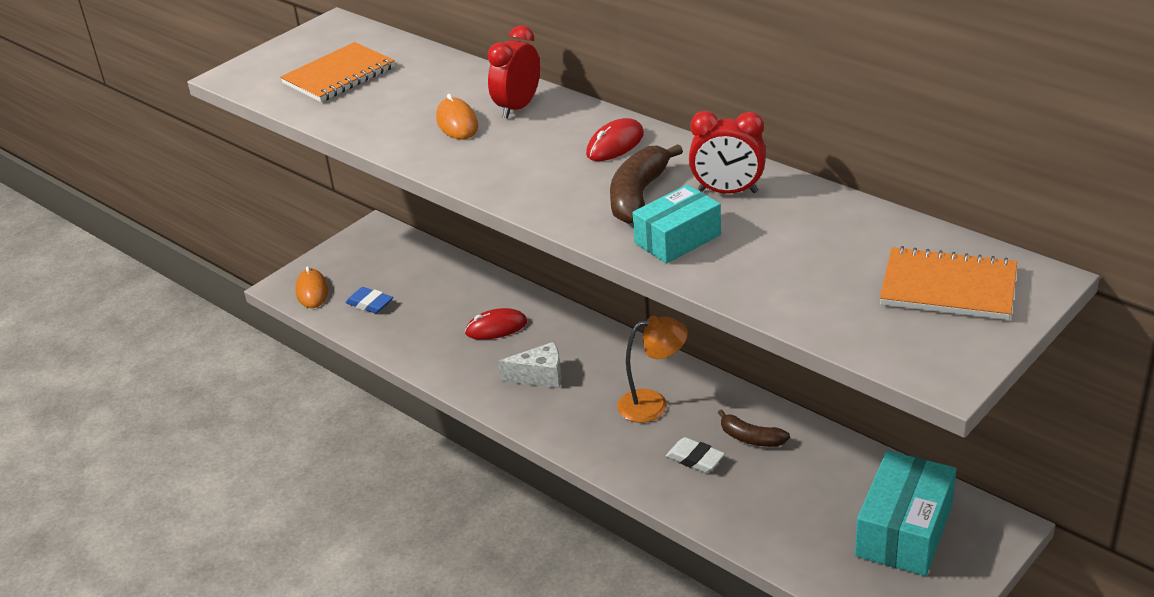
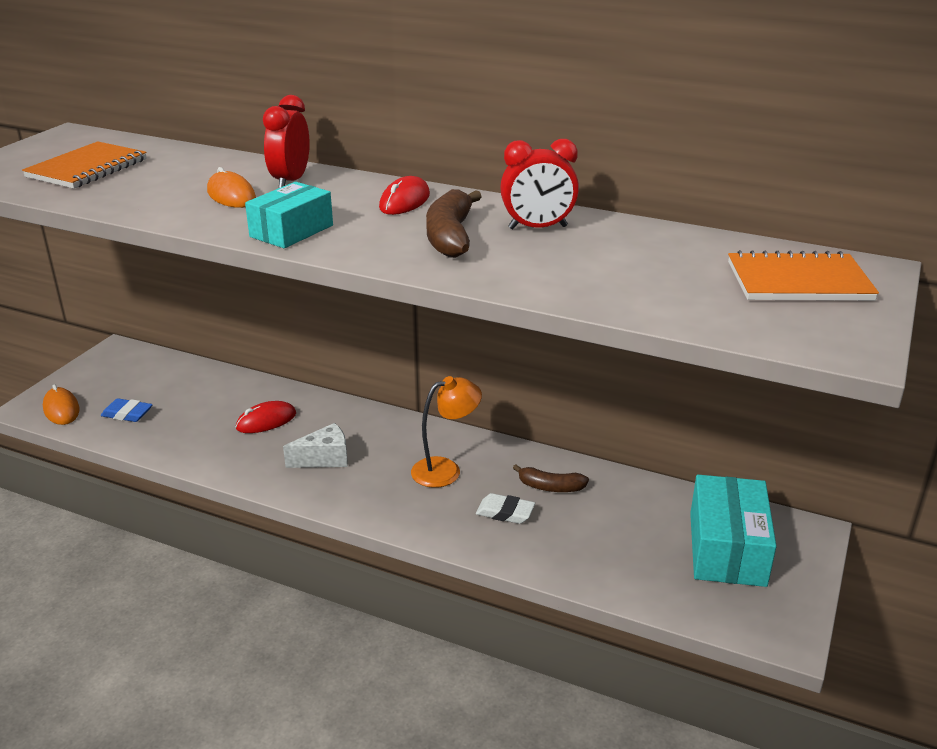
camera: 20 degrees left, 5 degrees down
turquoise box [633,185,721,264] -> turquoise box moved to [245,182,333,248]

